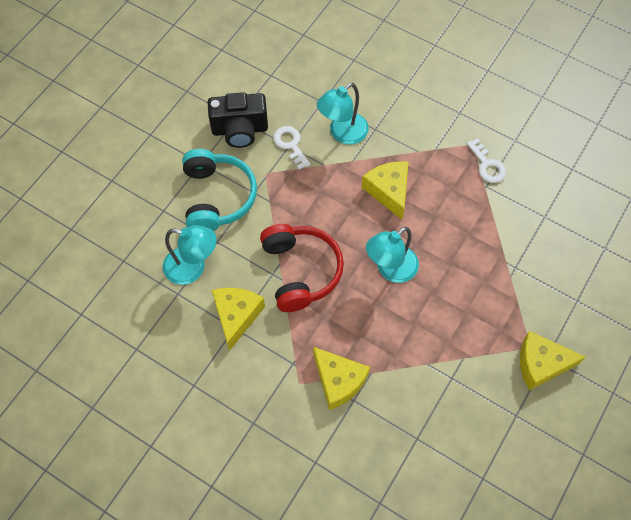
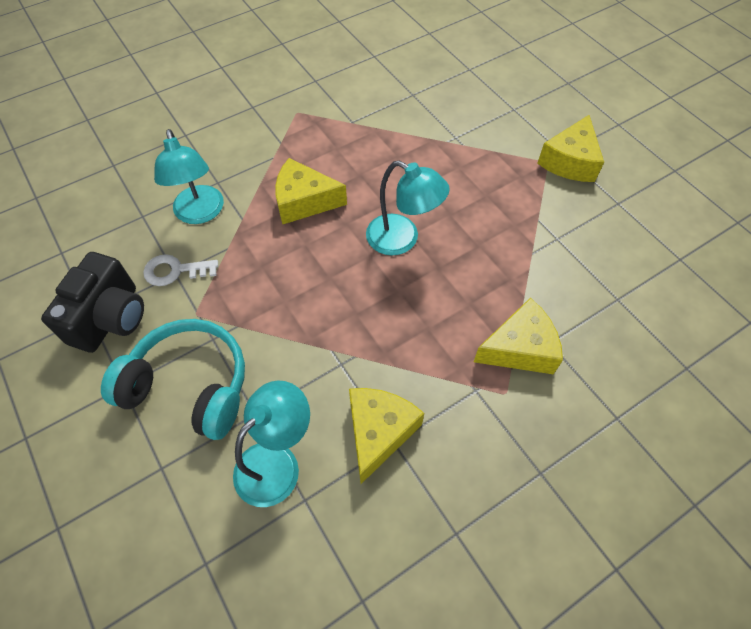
camera: 65 degrees left, 5 degrees down
yellow cheese [212,288,265,351] -> yellow cheese turned 75 degrees clockwise [349,388,424,484]
red headphones [260,224,344,312] -> none
turquoise lamp [366,227,419,283] -> turquoise lamp turned 45 degrees counterclockwise [366,161,450,256]
white key [467,138,506,183] -> none

